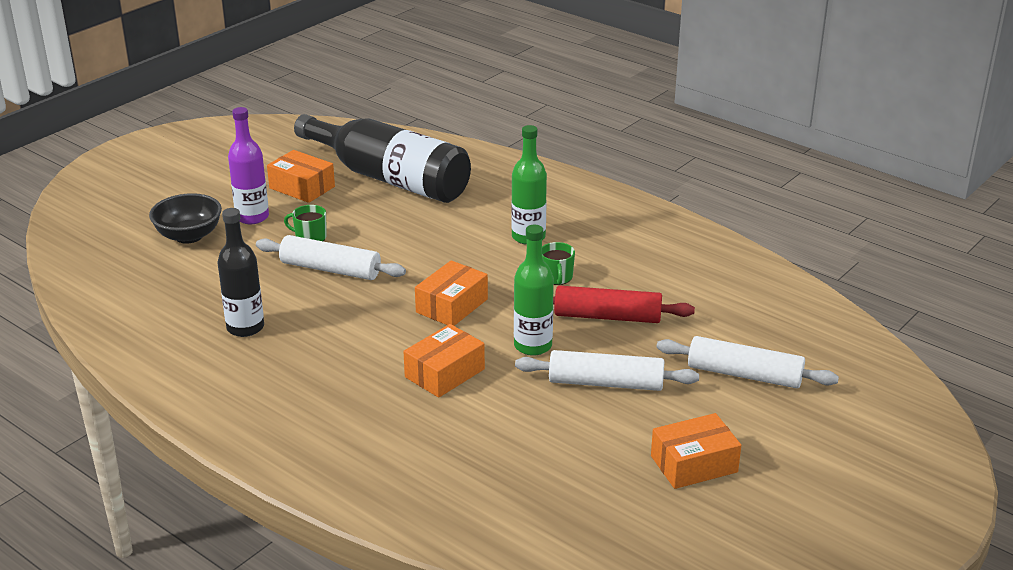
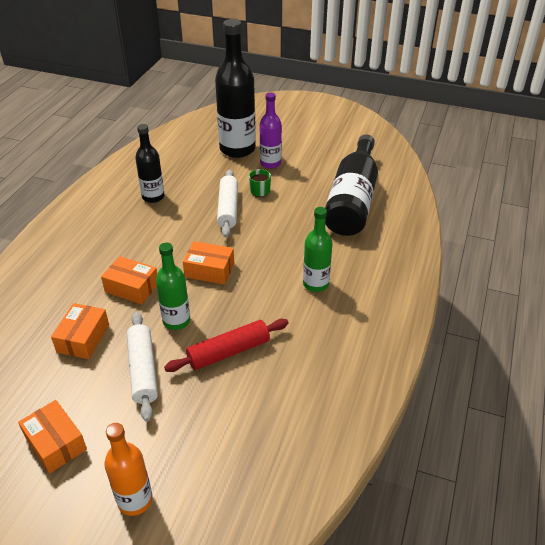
camera: 70 degrees right, 10 degrees up
black bowl [149,193,222,244] -> black bottle [215,19,256,158]
orange box [267,150,335,203] -> orange box moved to [51,303,109,359]
green mug [542,242,575,285] -> none
red rolling pin [553,286,695,323] -> red rolling pin turned 75 degrees clockwise [164,319,289,372]
white rolling pin [657,336,839,388] -> none
none -> orange bottle [104,423,153,516]

